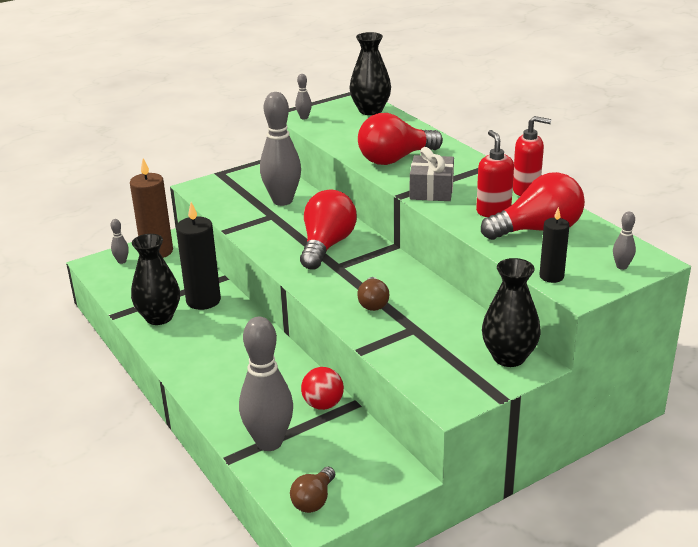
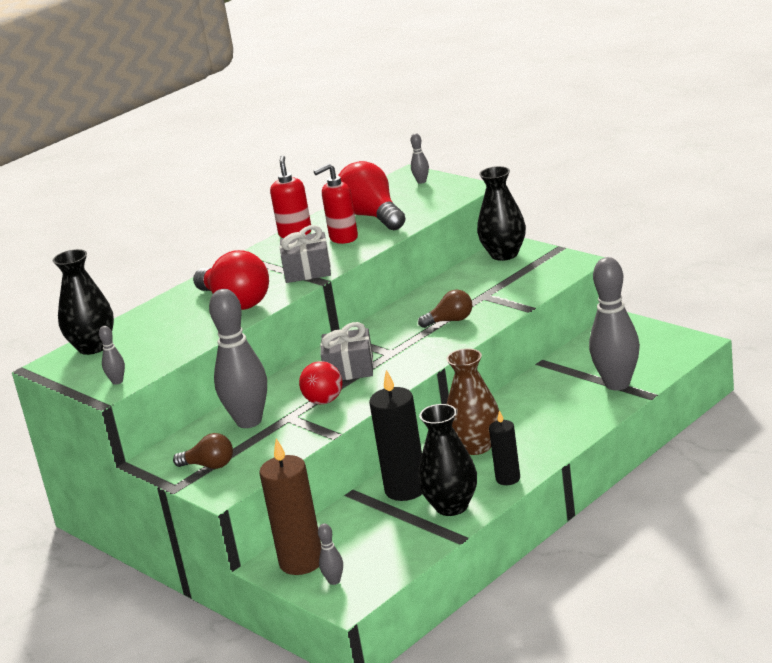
camera: 100 degrees left, 5 degrees down
brown light bulb [290,467,335,513] -> brown light bulb moved to [173,433,233,469]
red light bulb [300,190,357,270] -> grey gift [320,322,374,380]
red ball [301,367,344,410] -> red ball moved to [299,361,342,404]
black candle [539,207,570,283] -> black candle moved to [489,411,520,485]
none -> brown vase [446,348,499,455]

